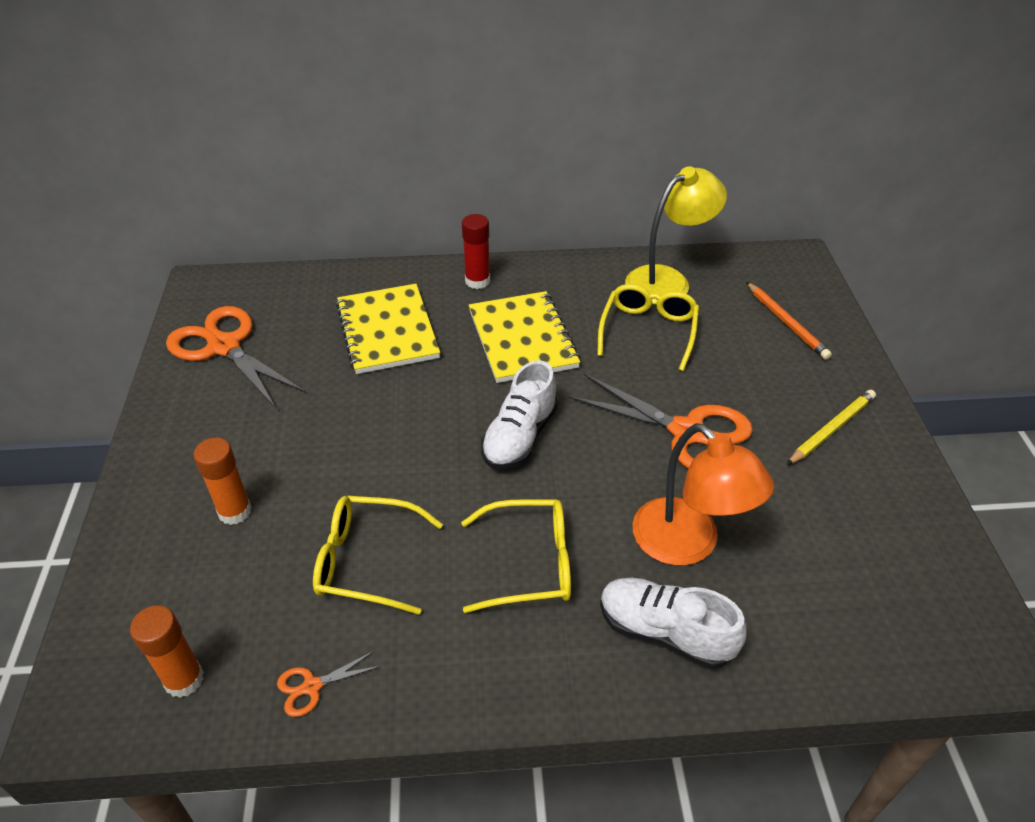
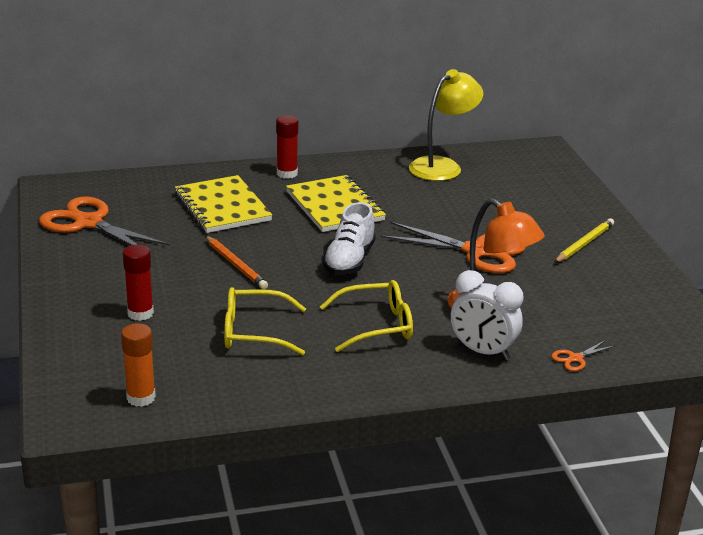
camera: 10 degrees left, 15 degrees down
orange glue stick [194,438,252,525] -> red glue stick [123,245,154,321]
orange scissors [277,651,381,717] -> orange scissors moved to [551,340,615,371]
yellow glasses [597,284,699,371] -> none
white shoe [600,578,747,669] -> white clock [451,270,523,360]
orange pencil [746,282,832,360] -> orange pencil moved to [205,236,268,289]

